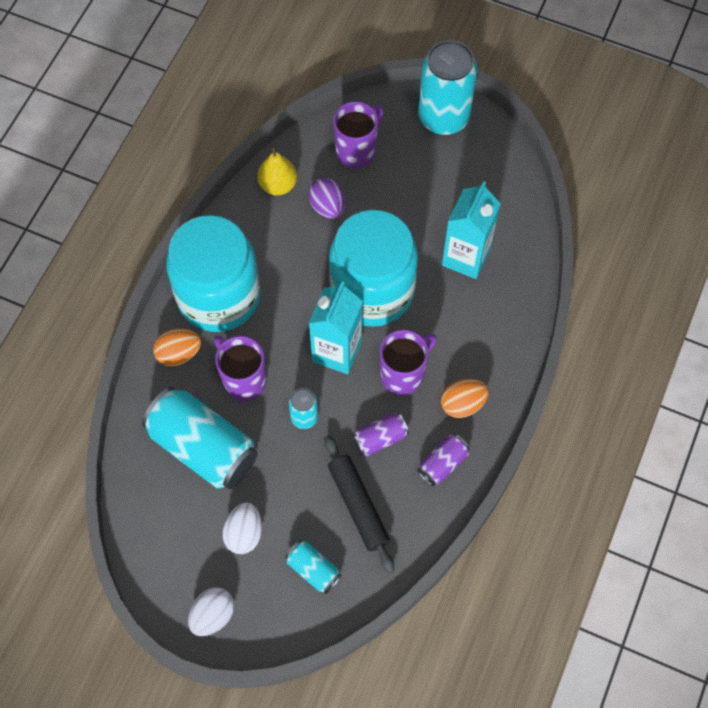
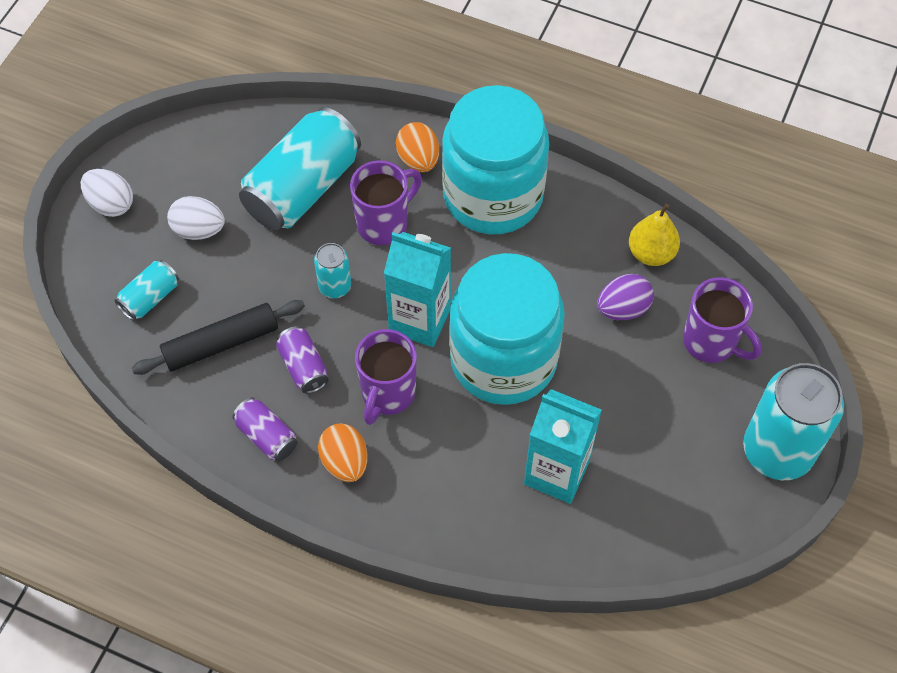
camera: 90 degrees right, 5 degrees down
purple mug [380,329,437,395] -> purple mug turned 60 degrees clockwise [355,329,417,425]

